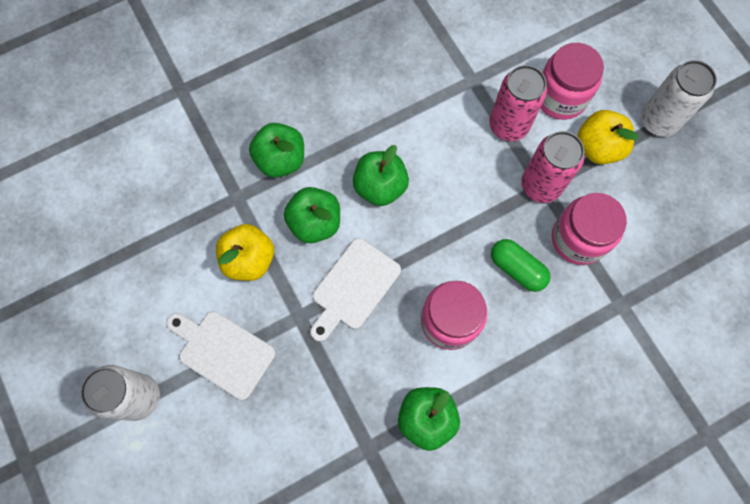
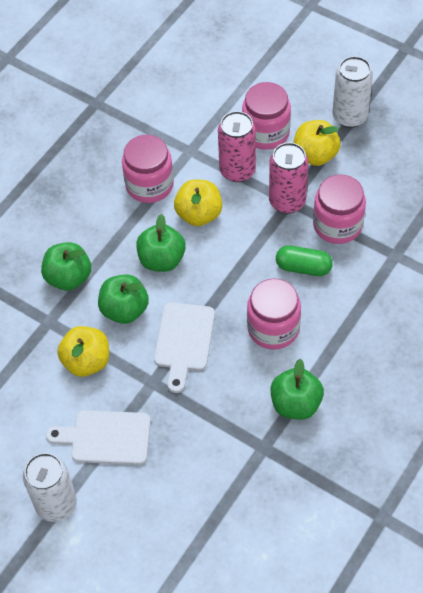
camera: 25 degrees left, 15 degrees down
none -> pink jar [122,135,174,203]
none -> yellow apple [174,179,222,226]

